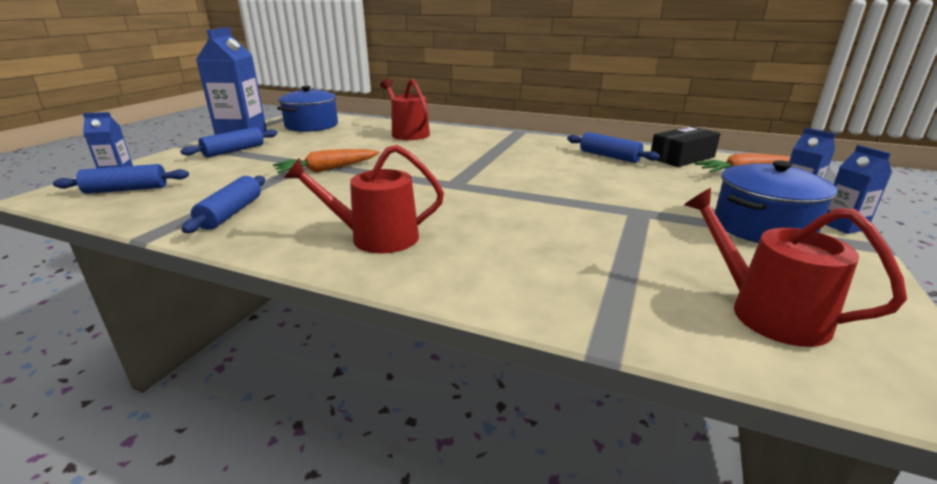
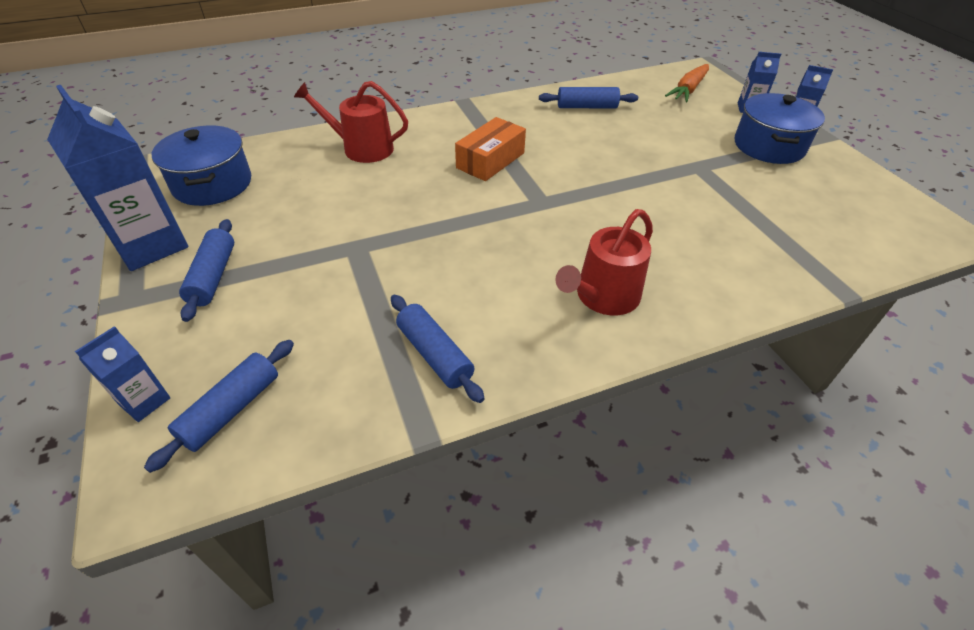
camera: 45 degrees left, 20 degrees up
orange carrot [273,149,380,173] -> none
black box [651,126,720,167] -> none
red watering can [684,188,907,347] -> none
none -> orange box [455,117,526,181]

